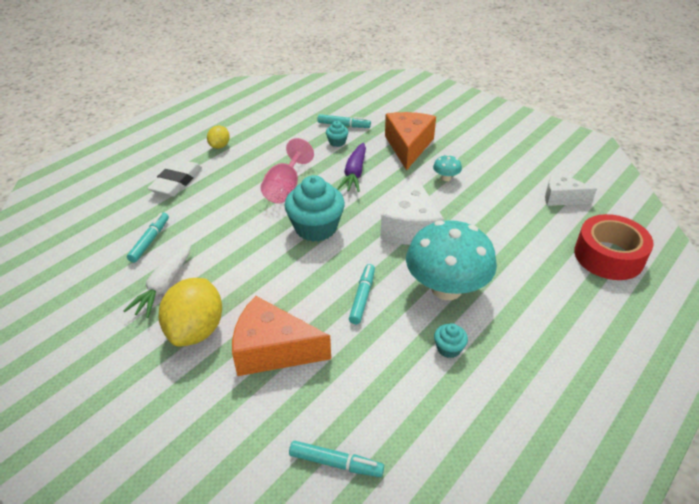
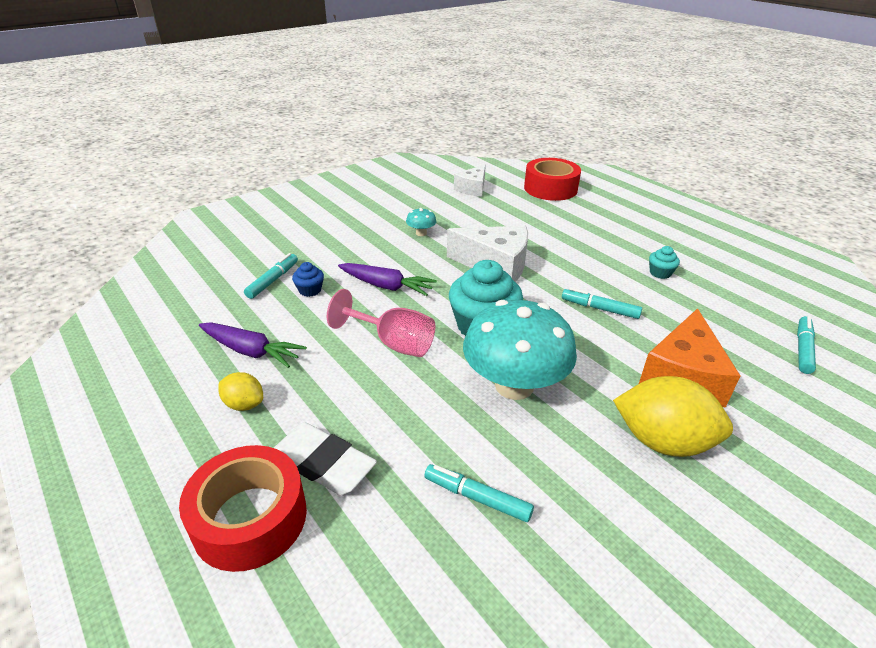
camera: 80 degrees left, 5 degrees down
white carrot [123,244,191,318] -> none
turquoise cupcake [326,121,348,147] -> blue cupcake [292,262,324,297]
orange cheese [385,112,436,171] -> none
turquoise mushroom [406,220,497,300] -> turquoise mushroom moved to [463,300,577,400]
none -> red tape [179,445,307,572]
none -> purple carrot [199,323,307,368]

